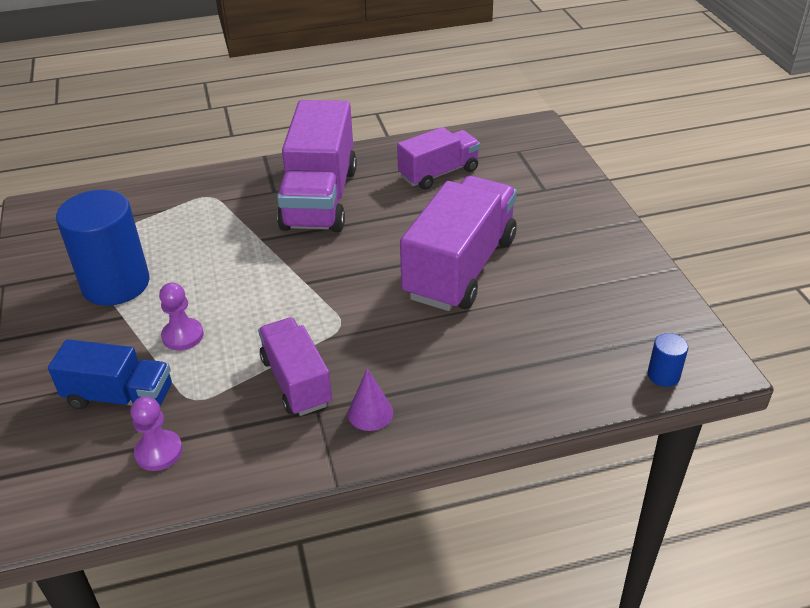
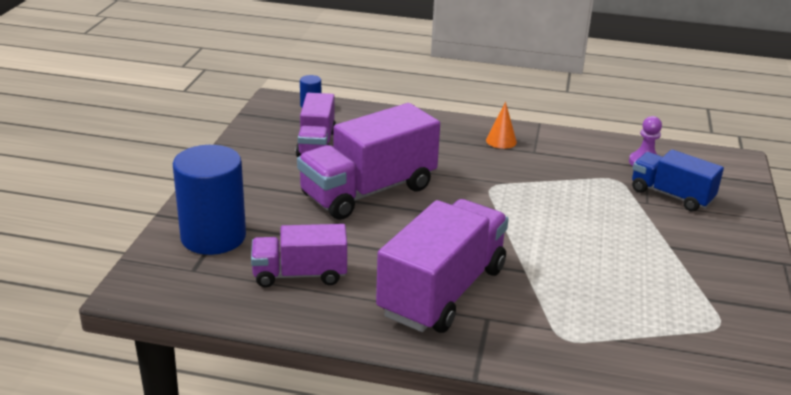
camera: 155 degrees left, 10 degrees down
blue cylinder [56,190,150,306] -> blue cylinder moved to [173,145,246,255]
purple pawn [159,283,204,350] -> none
purple truck [258,317,332,416] -> purple truck moved to [296,93,336,157]
purple cone [348,368,393,431] -> orange cone [486,102,517,149]

